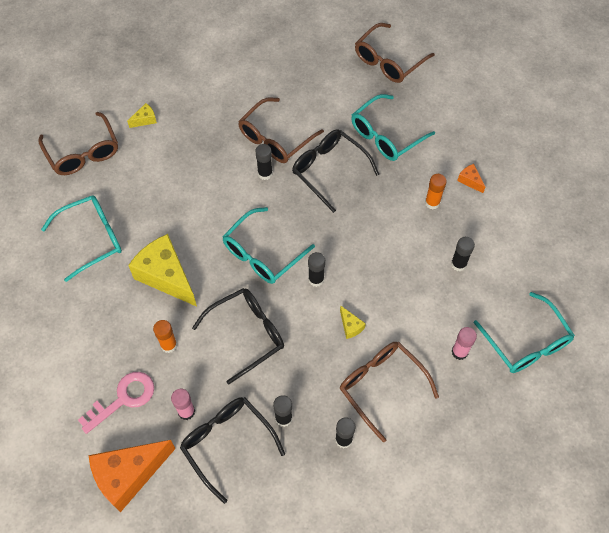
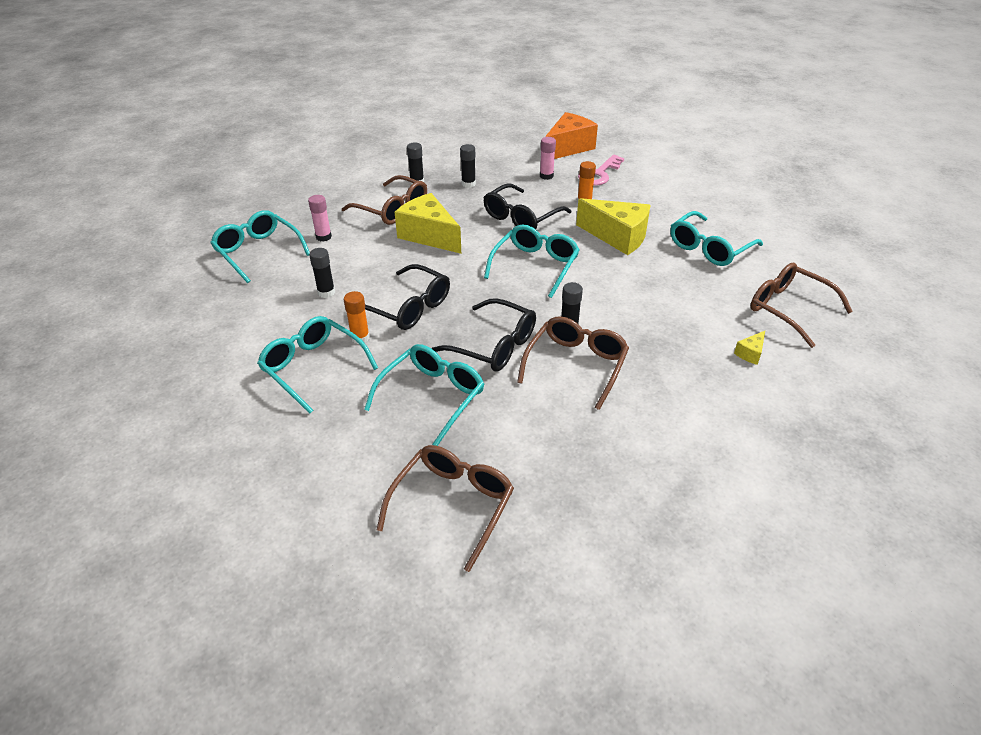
camera: 165 degrees right, 20 degrees down
black glasses [180,397,285,504] -> black glasses moved to [365,264,450,330]
black glue stick [308,252,325,287] -> none
yellow cheese [340,305,366,339] -> yellow cheese [395,193,461,254], size x2.36
orange cheese [457,164,485,193] -> turquoise glasses [257,316,378,414]

